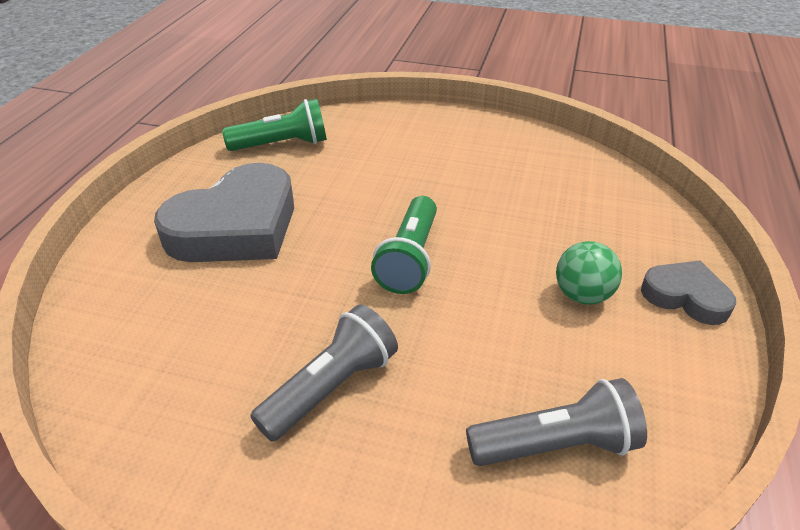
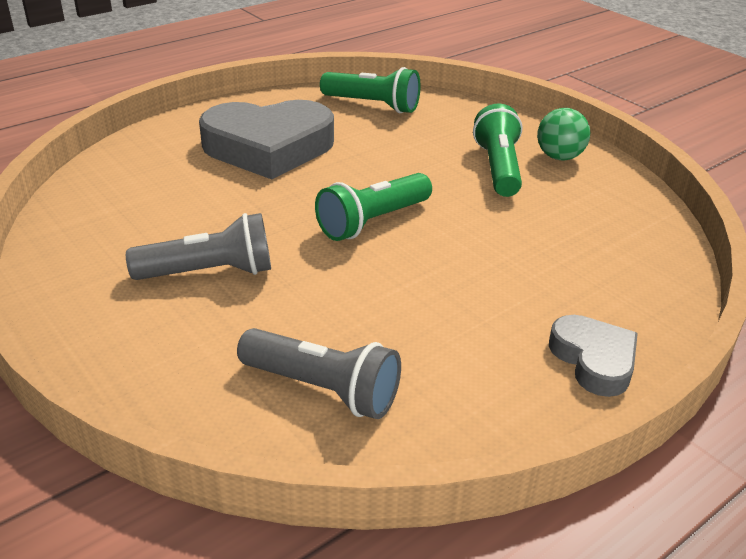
camera: 35 degrees right, 5 degrees down
green ball [556,241,622,305] -> green ball moved to [537,108,590,160]
none -> green flashlight [473,104,523,197]

